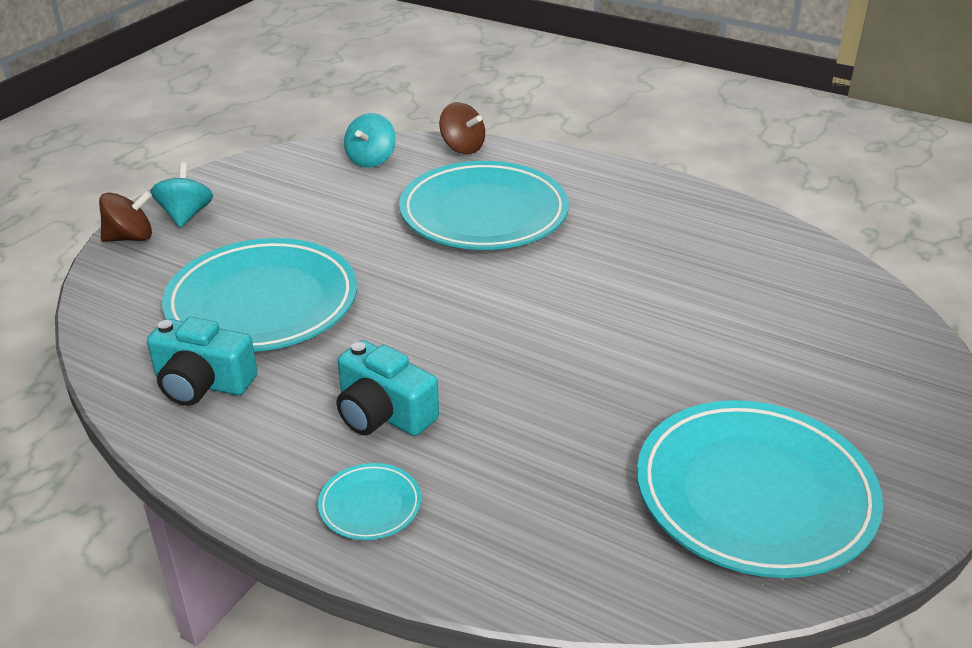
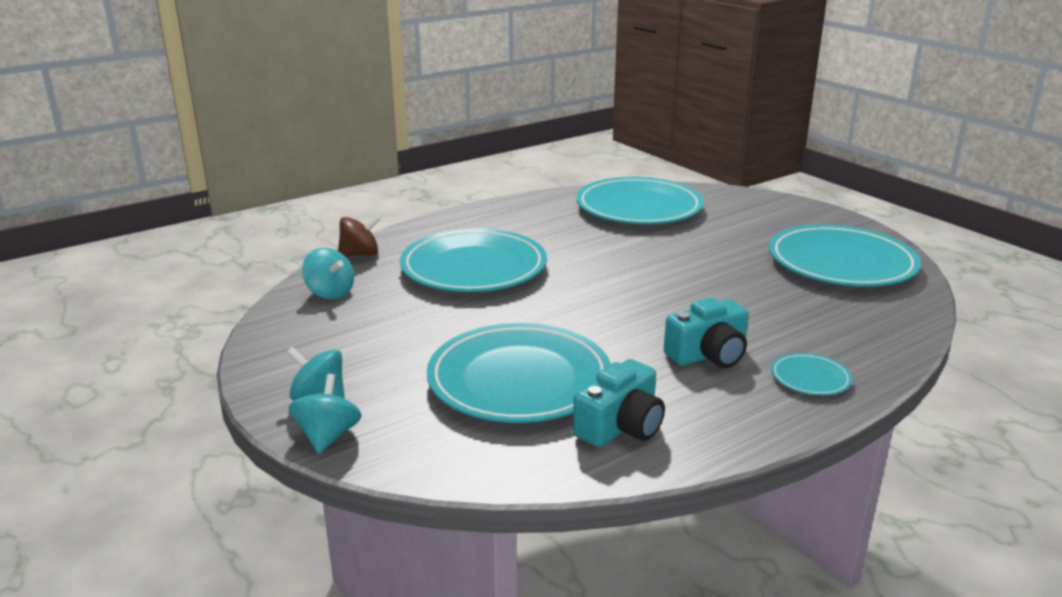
camera: 65 degrees left, 10 degrees down
brown spinning top [99,191,152,242] -> turquoise spinning top [289,374,362,453]
none -> turquoise plate [576,177,704,224]

